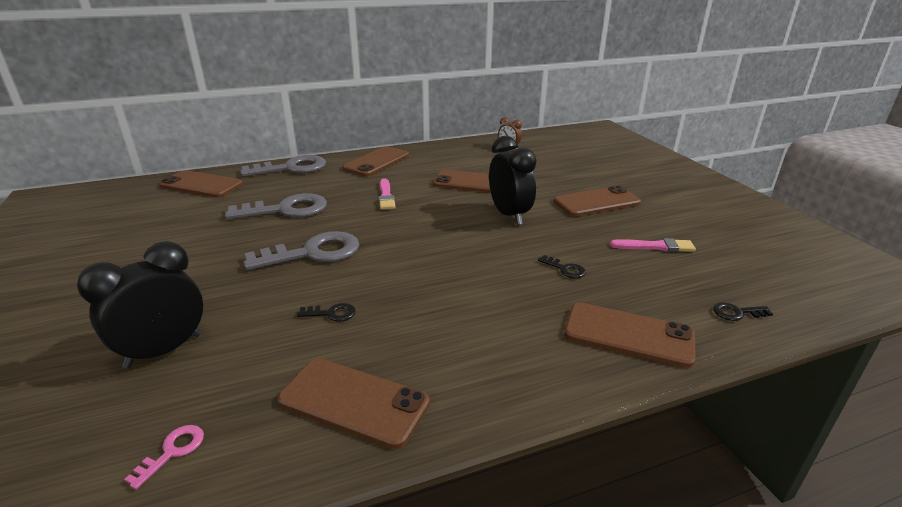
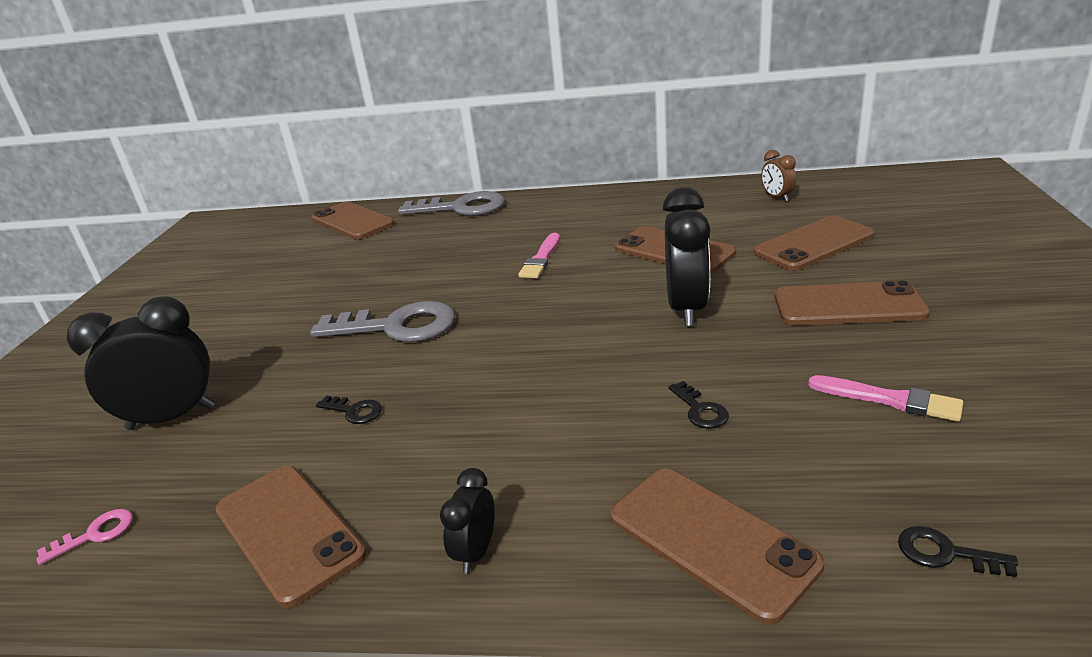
camera: 30 degrees right, 0 degrees up
grey key [225,193,327,219] -> none
brown phone [342,146,409,176] -> brown phone moved to [754,216,874,271]
none -> black clock [440,468,495,574]

